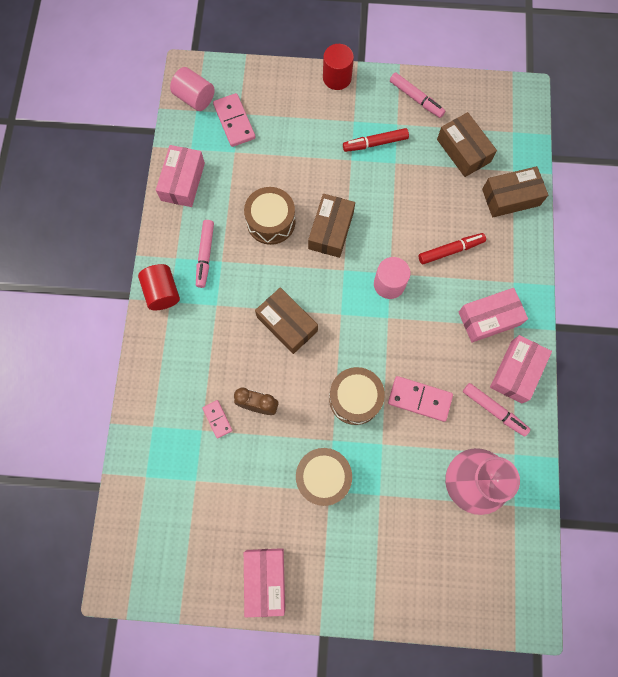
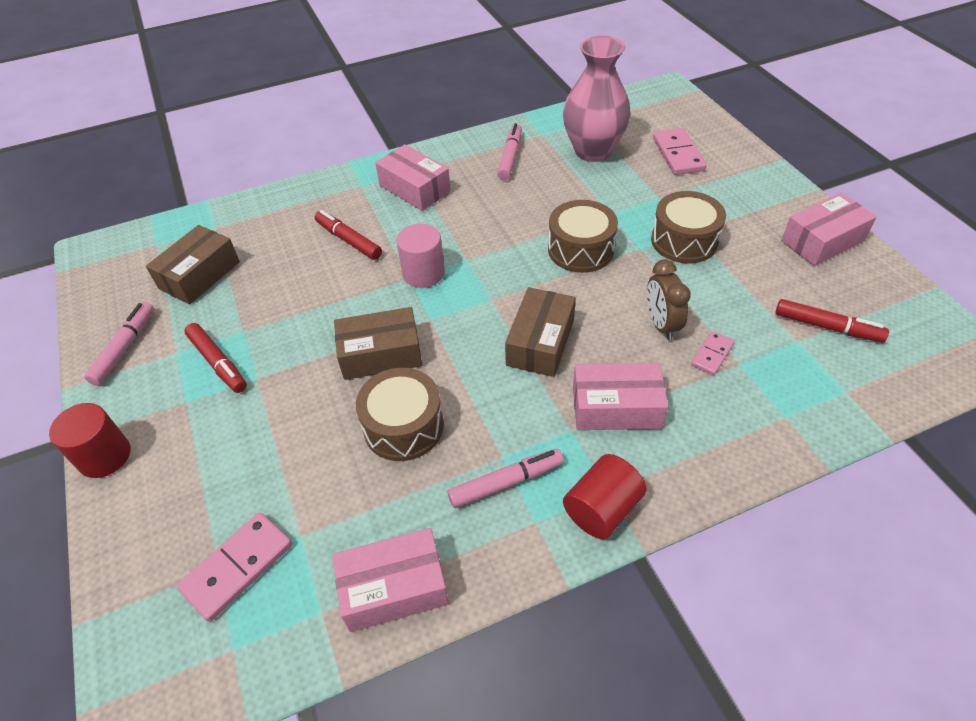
camera: 115 degrees left, 25 degrees down
pink cylinder [170,67,215,111] -> none
pink domino [388,376,453,422] -> pink domino moved to [653,128,706,175]
brown box [482,166,548,217] -> none
pink box [490,335,552,404] -> pink box moved to [573,363,668,430]
none -> red marker [775,299,889,342]

